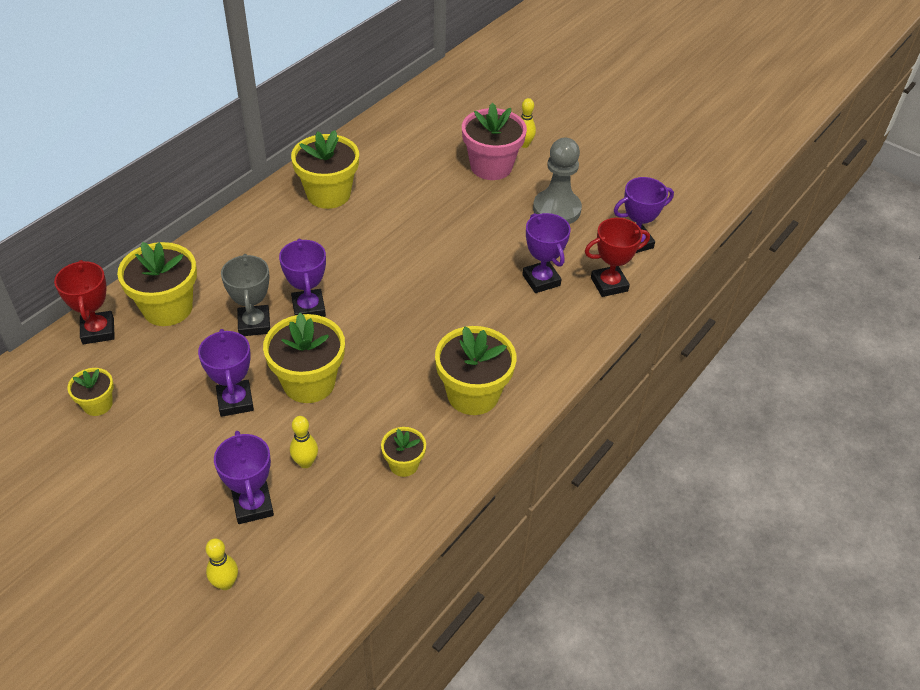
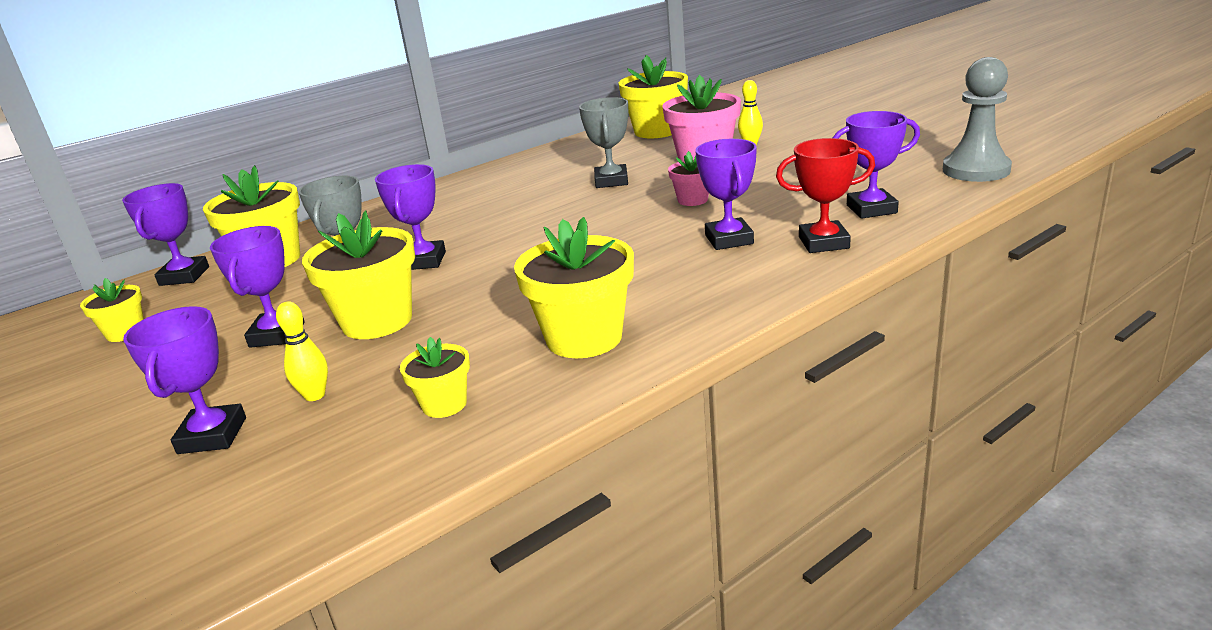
camera: 20 degrees right, 20 degrees down
red trophy [54,260,115,344] -> purple trophy [122,183,209,286]
yellow bowling pin [206,538,238,590] -> none
yellow flower pot [291,130,359,209] -> yellow flower pot moved to [618,55,688,138]
grey pawn [533,138,582,224] -> grey pawn moved to [943,57,1012,182]
none -> grey trophy [579,97,628,188]
none -> pink flower pot [668,151,709,206]

